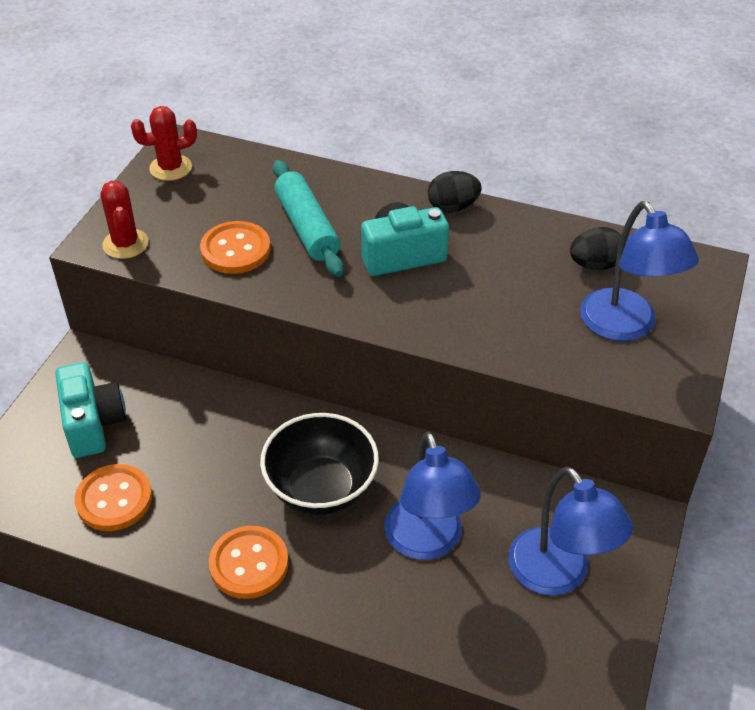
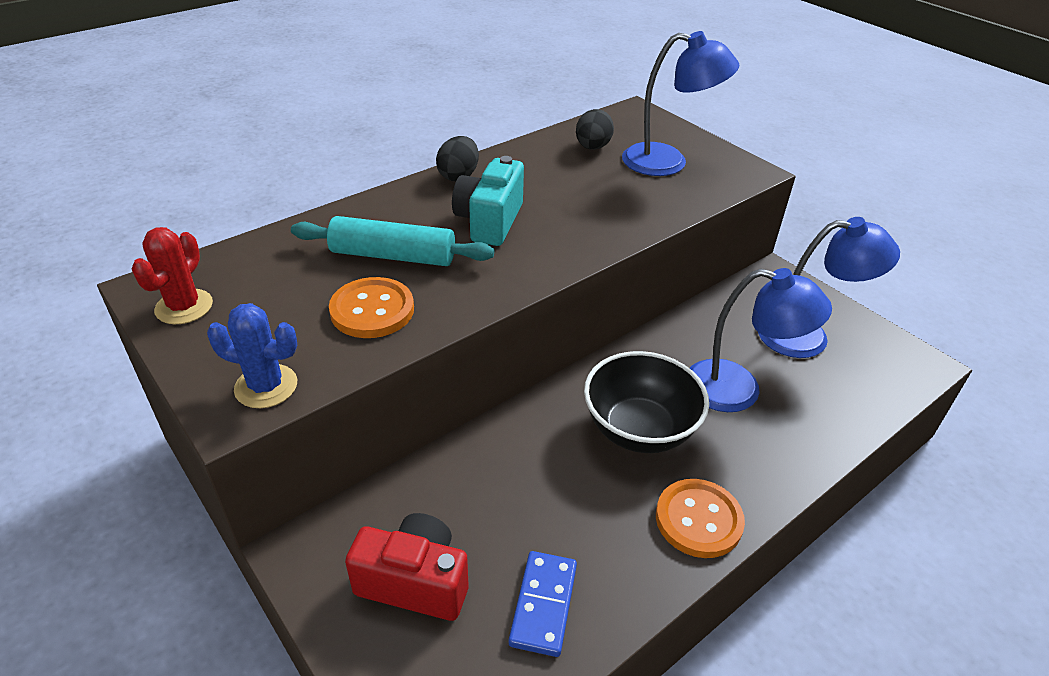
camera: 60 degrees left, 5 degrees down
turquoise camera [56,362,126,458] -> red camera [345,513,468,621]
orange button [75,464,152,531] -> blue domino [509,551,577,657]
red cactus [100,181,149,259] -> blue cactus [207,303,297,408]

